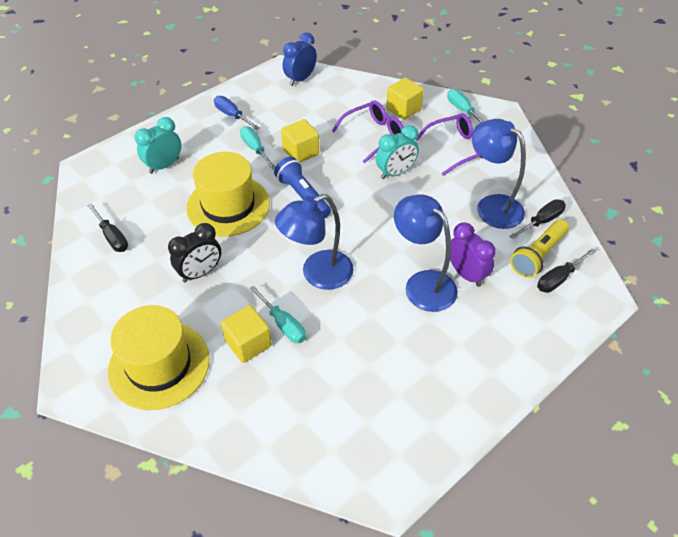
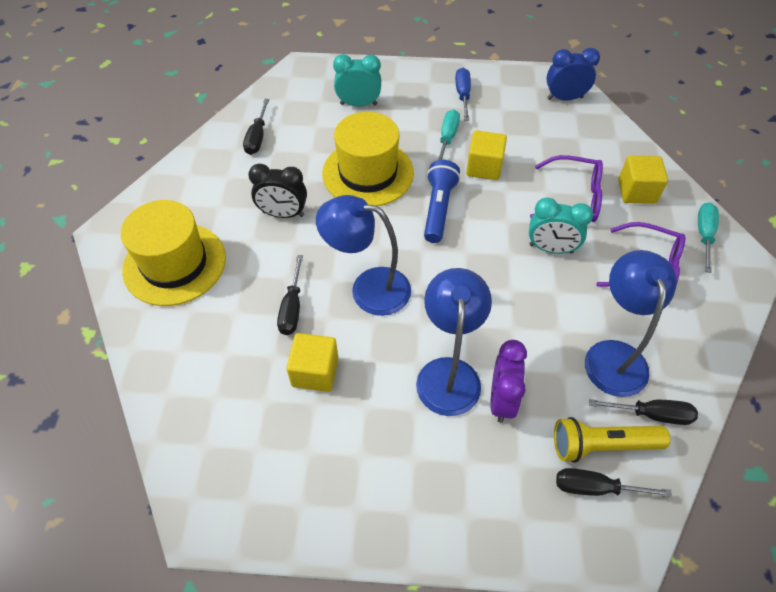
camera: 45 degrees right, 5 degrees up
yellow cube [221,305,272,363] -> yellow cube moved to [286,333,338,392]
turquoise screwdriver [249,285,306,343] -> black screwdriver [277,255,303,335]

